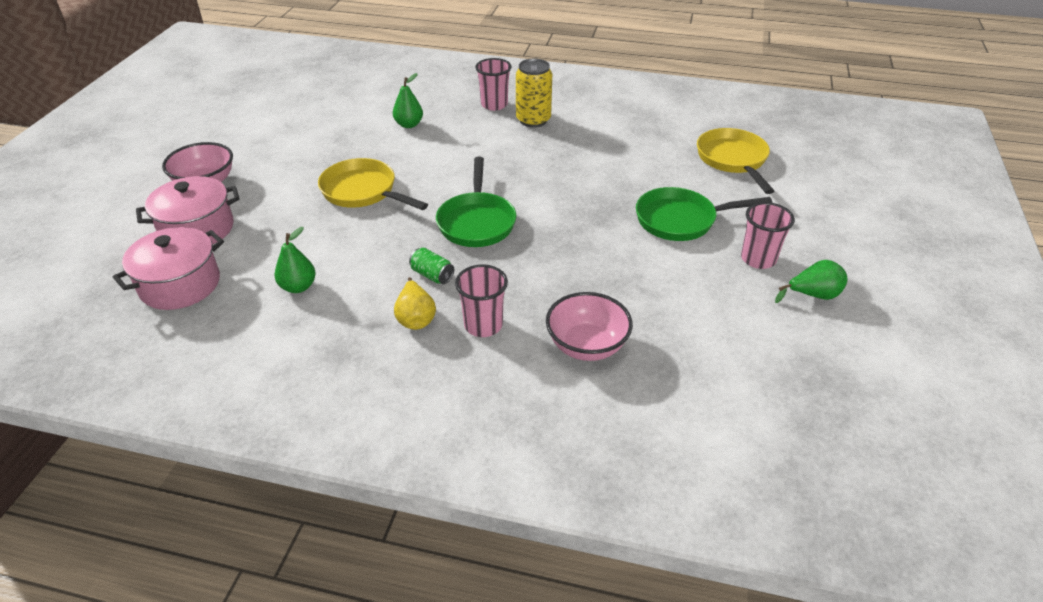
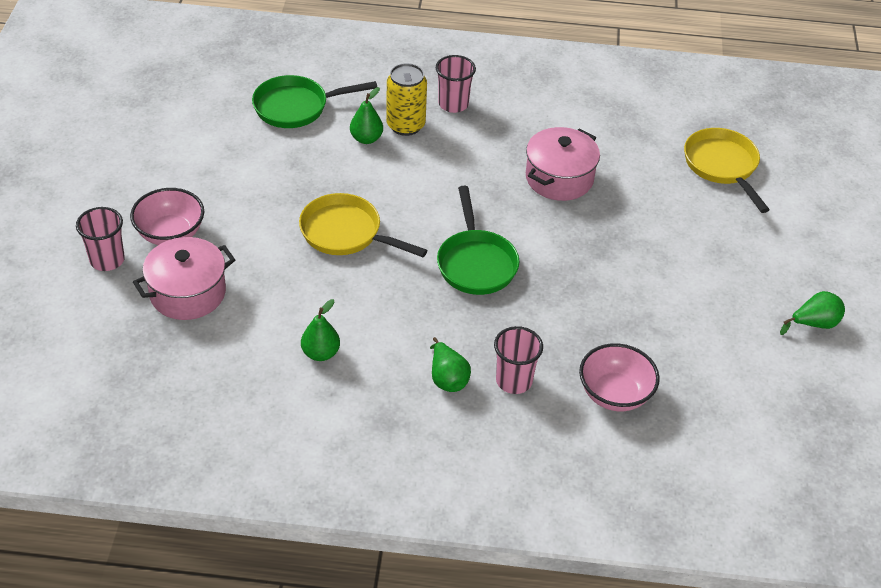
camera: 10 degrees left, 5 degrees up
pink pot [113,227,224,310] -> pink pot moved to [526,127,600,201]
yellow pear [394,277,436,330] -> green pear [430,337,471,392]
green can [409,248,454,284] -> none
yellow can [516,59,552,128] -> yellow can moved to [386,63,427,136]
green pan [636,187,772,241] -> green pan moved to [252,75,377,128]
pink cup [741,202,795,269] -> pink cup moved to [76,207,125,271]

